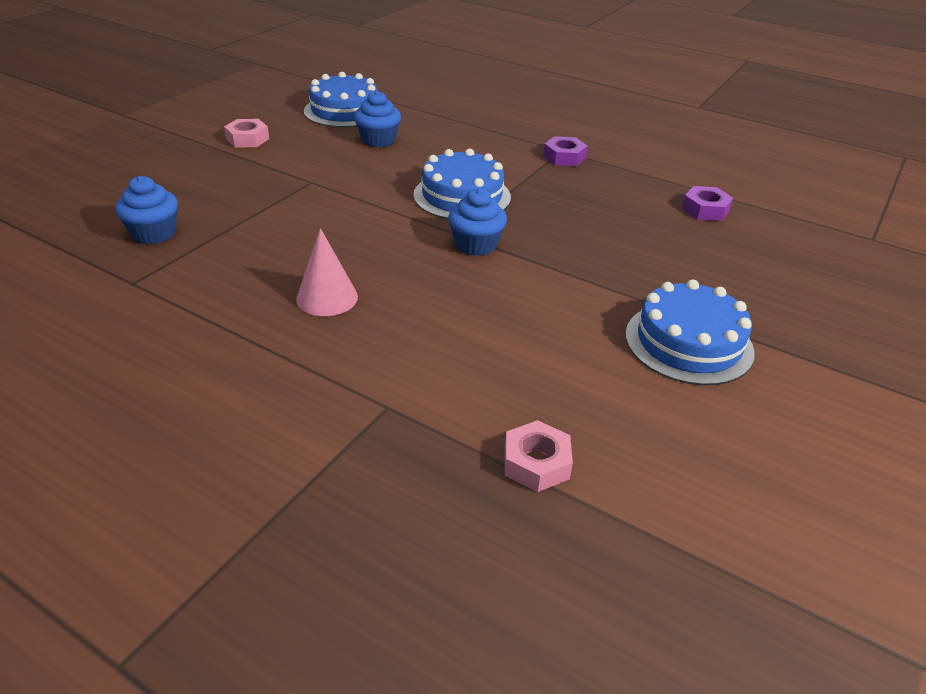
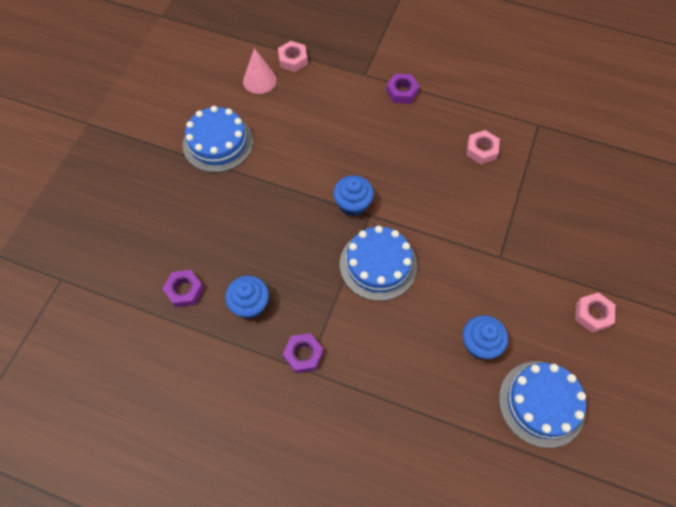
camera: 170 degrees right, 25 degrees up
blue cupcake [115,176,178,244] -> blue cupcake moved to [225,276,269,319]
pink cone [296,228,358,316] -> pink cone moved to [243,48,277,94]
none -> purple nut [386,74,420,104]
none -> pink nut [466,130,500,164]

